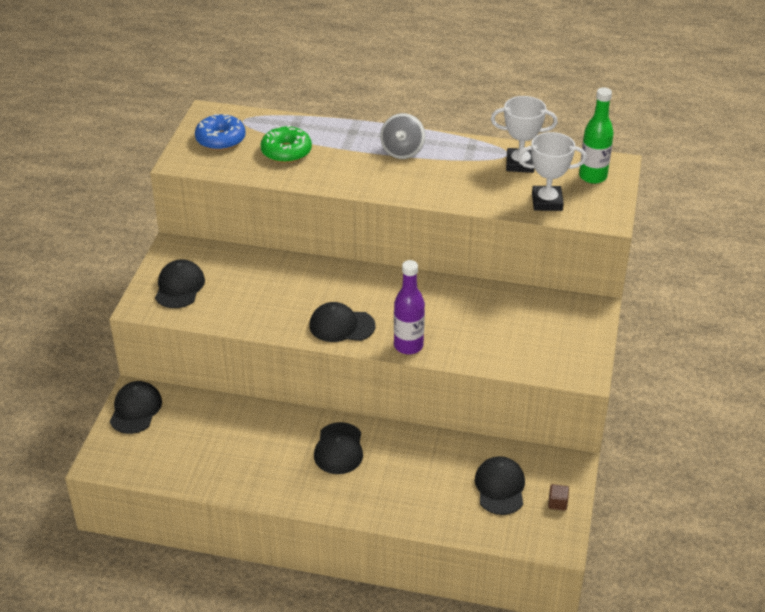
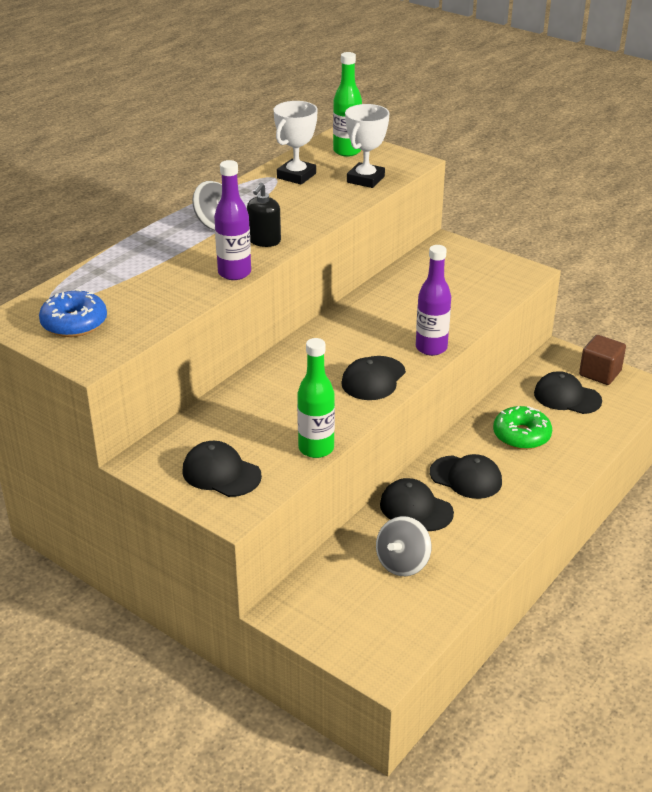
camera: 65 degrees left, 5 degrees down
black cap [110,381,162,434] -> black cap moved to [380,478,454,531]
green donut [261,125,312,163] -> green donut moved to [493,406,552,450]
brown cube [548,484,569,511] -> brown cube [579,335,626,385], size x1.94
none -> purple bottle [214,160,251,280]
none -> black soap dispenser [247,183,281,247]
none -> green bottle [297,338,335,458]
none -> grey spinning top [376,516,432,576]

